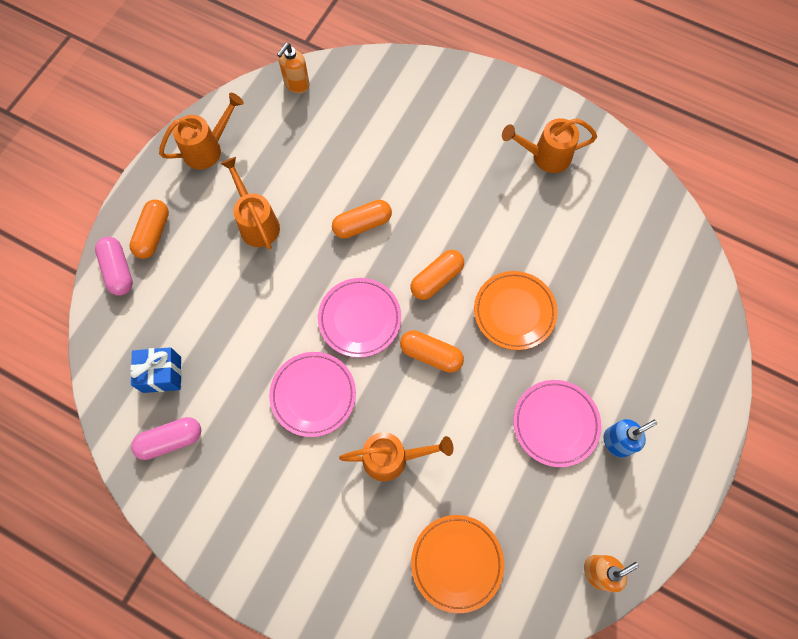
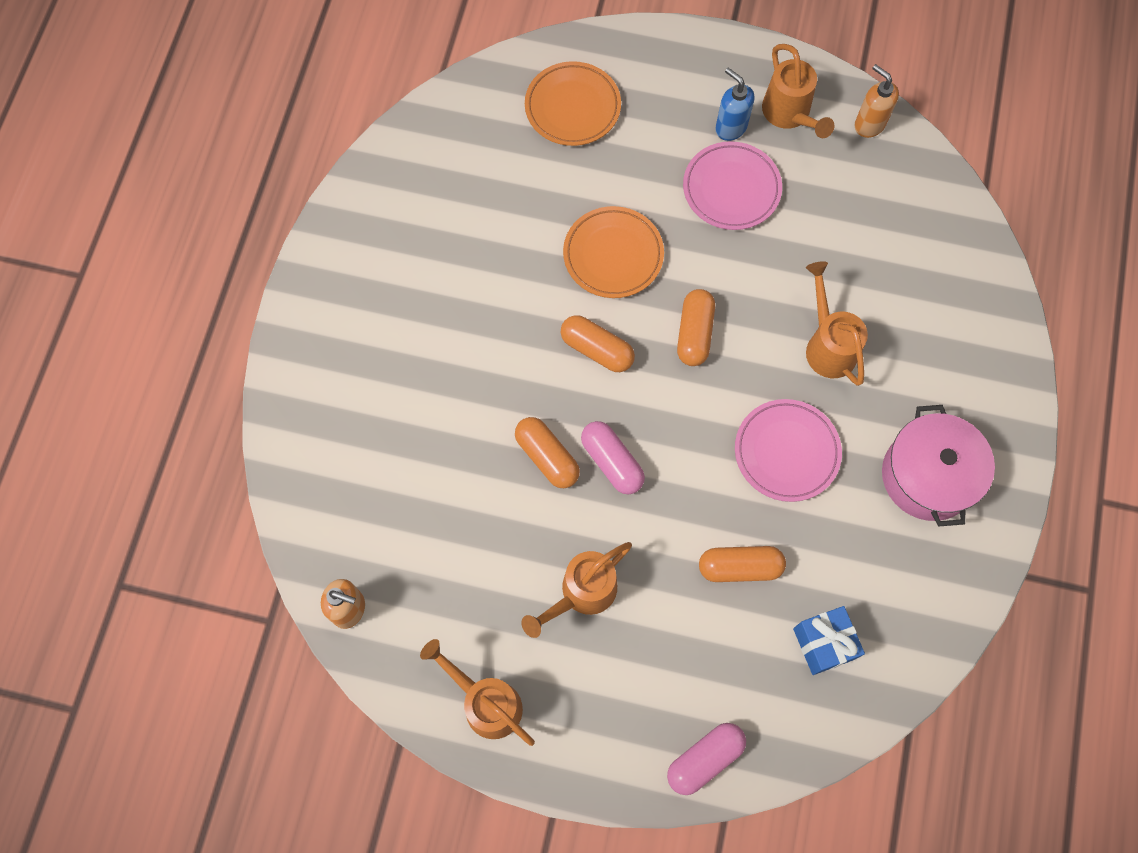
camera: 105 degrees left, 0 degrees up
orange capsule [129,200,169,259] -> orange capsule moved to [699,546,786,582]
pink capsule [131,417,201,460] -> pink capsule moved to [581,421,645,494]
pink plate [318,278,401,358] -> none
orange plate [411,515,504,613] -> orange plate moved to [525,61,621,146]
orange watering can [502,118,597,173] -> orange watering can moved to [762,44,834,138]
none -> pink pot [882,405,995,527]

